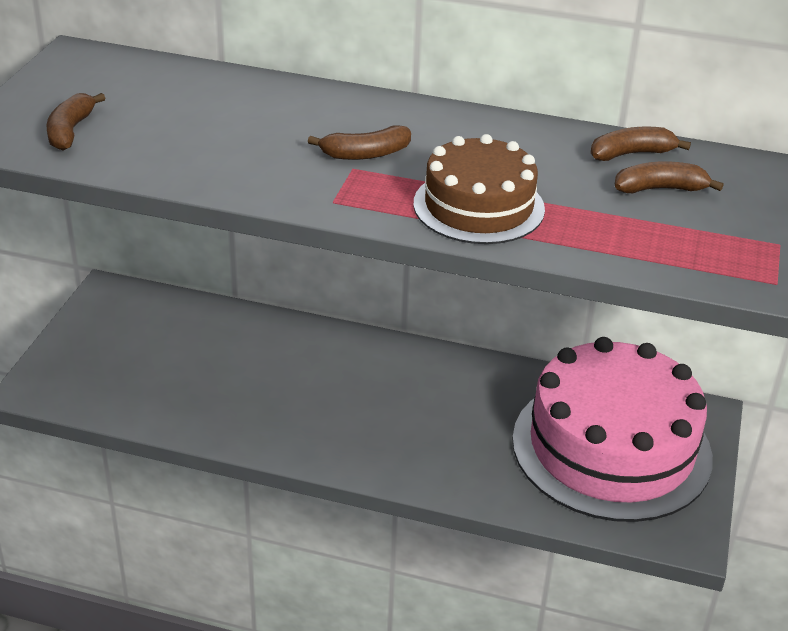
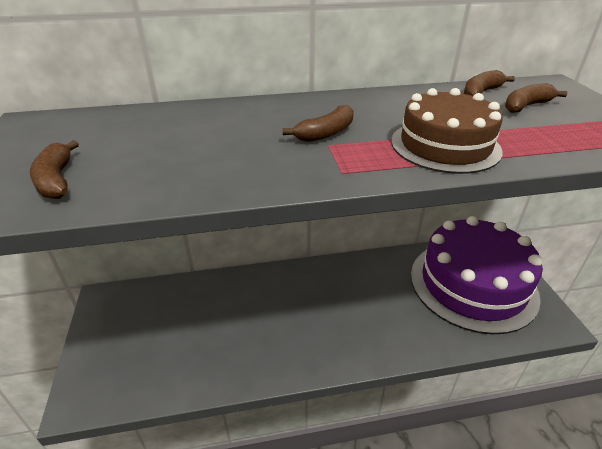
camera: 25 degrees left, 0 degrees up
pink cake [512,337,713,522] -> purple cake [411,216,543,334]

